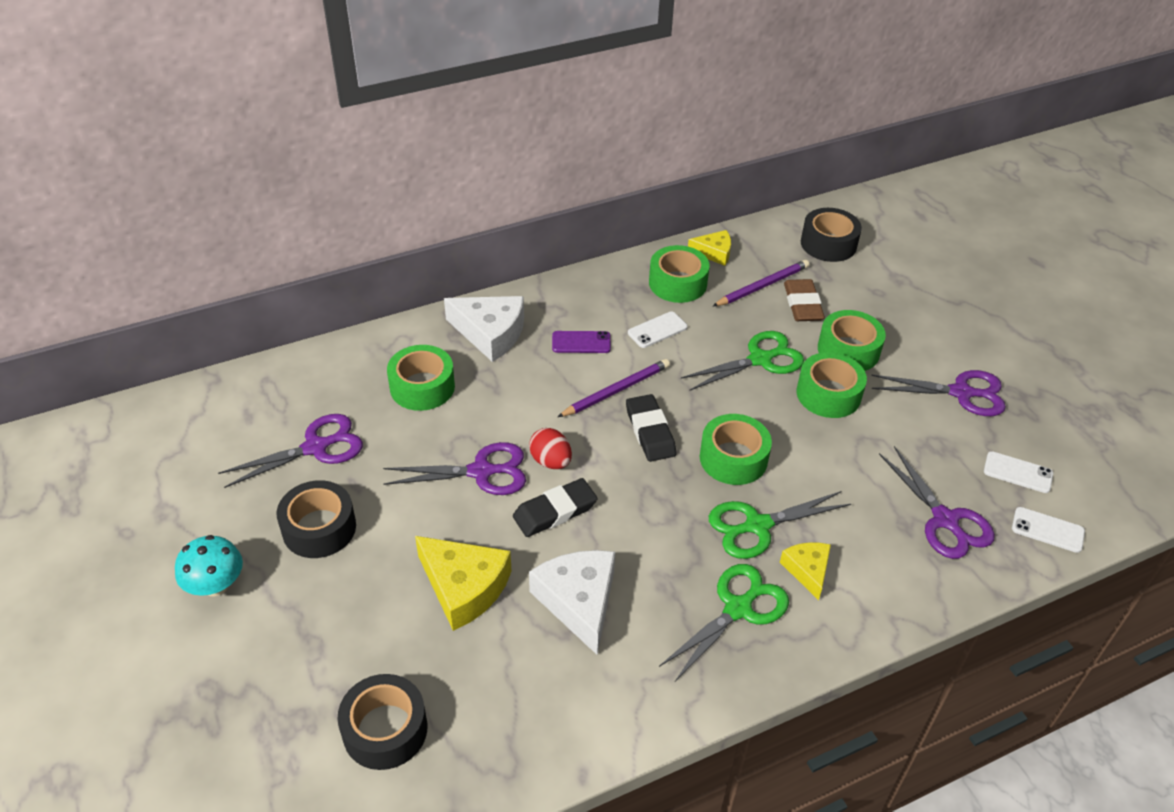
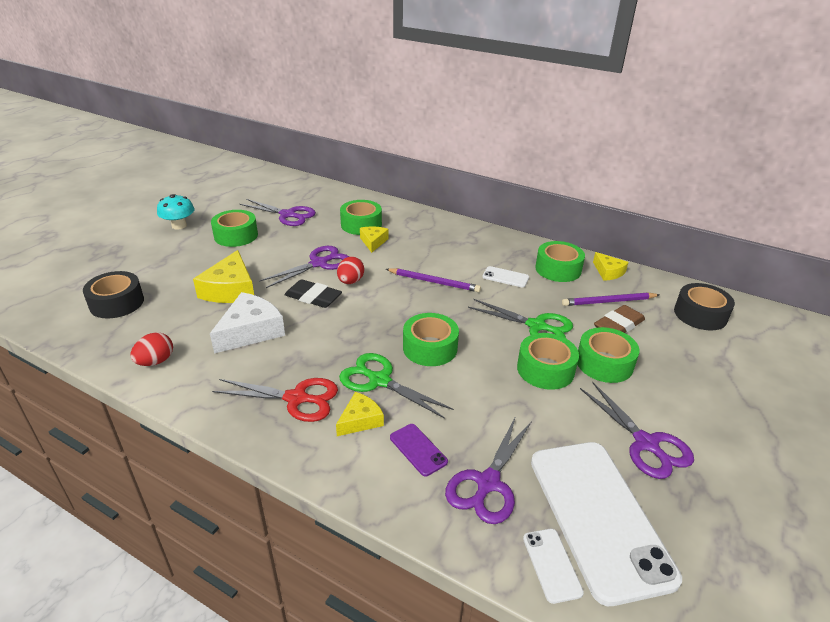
camera: 55 degrees right, 10 degrees down
black tape [277,480,356,558] -> green tape [211,210,258,247]
purple scissors [383,442,526,495] -> purple scissors turned 90 degrees counterclockwise [259,246,349,288]
white cheese [444,296,524,362] -> none
purple phone [552,331,611,353] -> purple phone moved to [390,424,448,476]
black eraser [626,394,676,462] -> none
green scissors [659,564,789,681] -> red scissors [212,378,338,422]
purple pencil [713,260,809,306] -> purple pencil turned 150 degrees clockwise [562,292,659,306]
white phone [984,451,1053,493] -> white phone [531,442,682,606], size x2.49
none -> red egg [131,333,173,366]
none -> yellow cheese [360,226,389,253]

